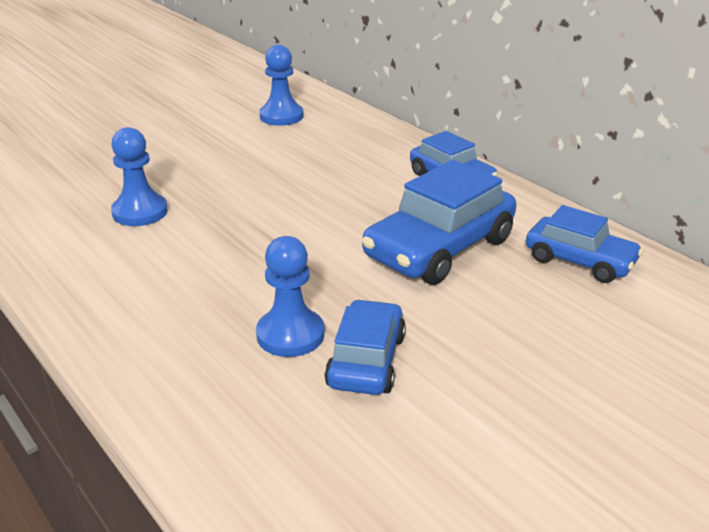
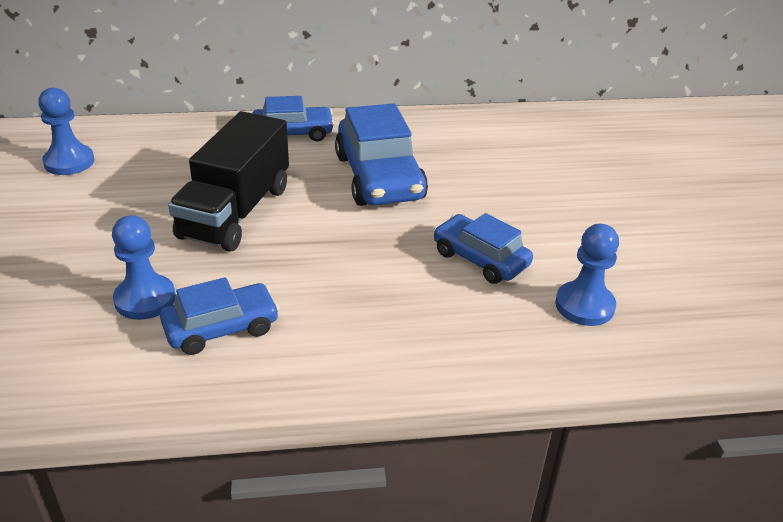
camera: 60 degrees left, 5 degrees up
blue pawn [256,236,324,357] -> blue pawn moved to [555,224,619,326]
blue car [526,205,643,283] -> blue car moved to [160,277,279,355]
none -> black truck [168,111,289,252]

